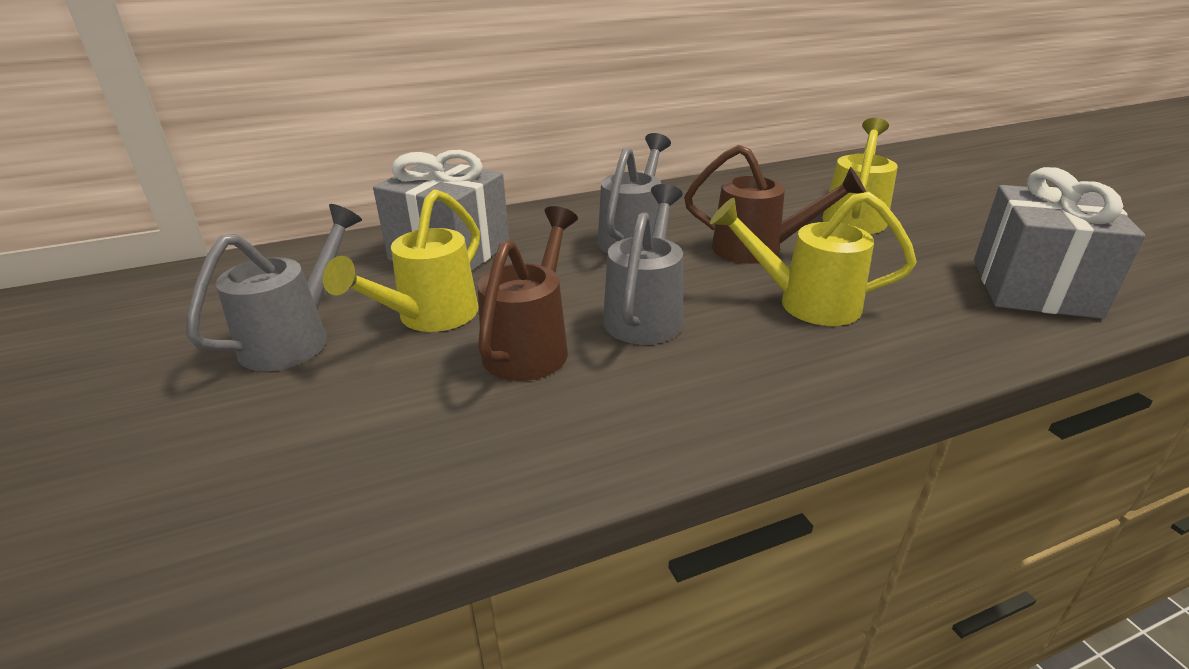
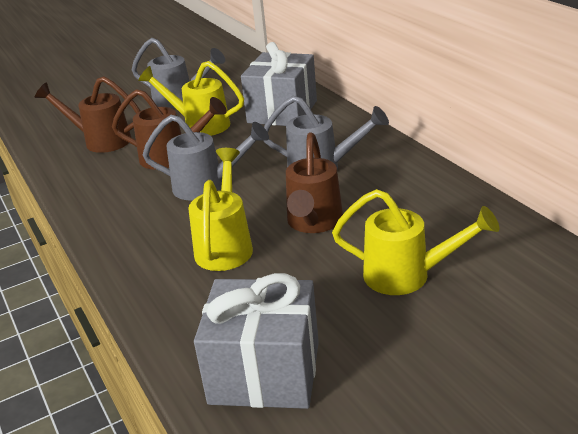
camera: 85 degrees right, 0 degrees up
none -> brown watering can [35,76,141,153]

